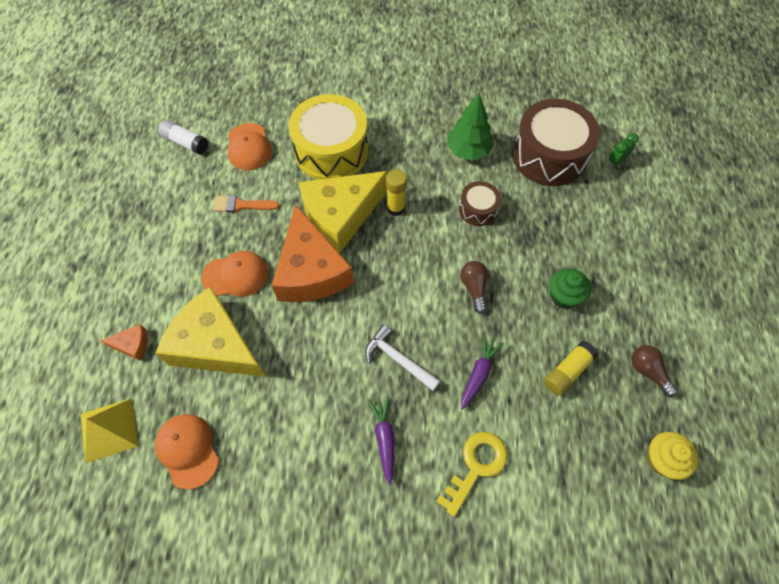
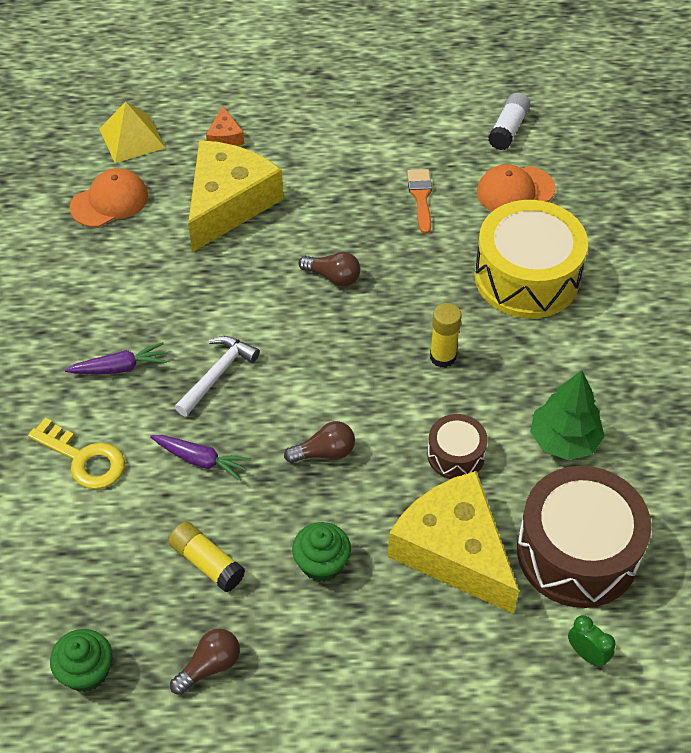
camera: 85 degrees right, 10 degrees down
orange cap [201,251,268,297] -> none
orange cheese [271,204,354,302] -> brown light bulb [299,252,360,287]
yellow cheese [298,171,388,253] -> yellow cheese moved to [388,471,519,614]
yellow cupcake [646,432,698,480] -> green cupcake [50,629,112,692]

